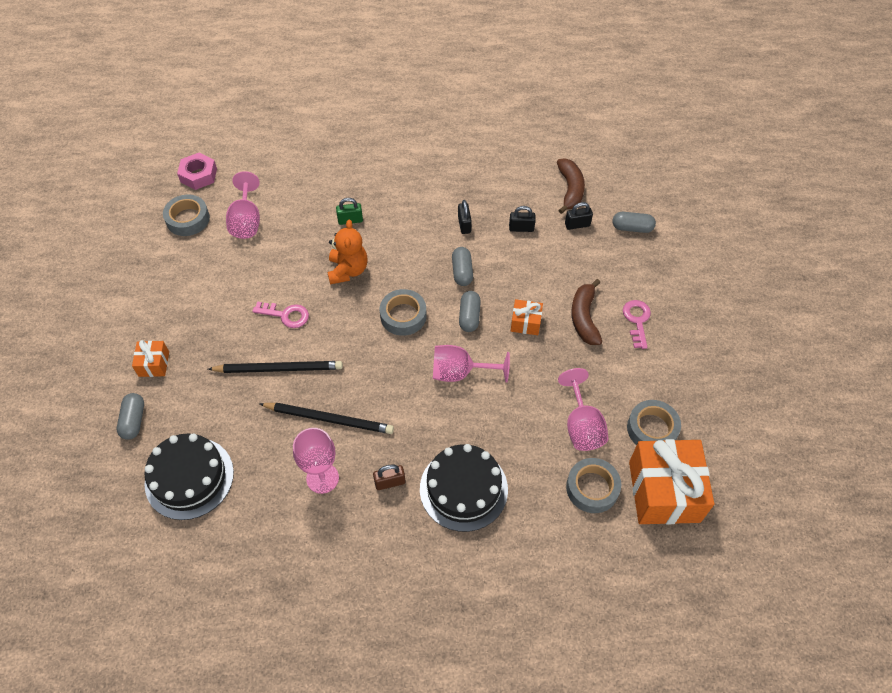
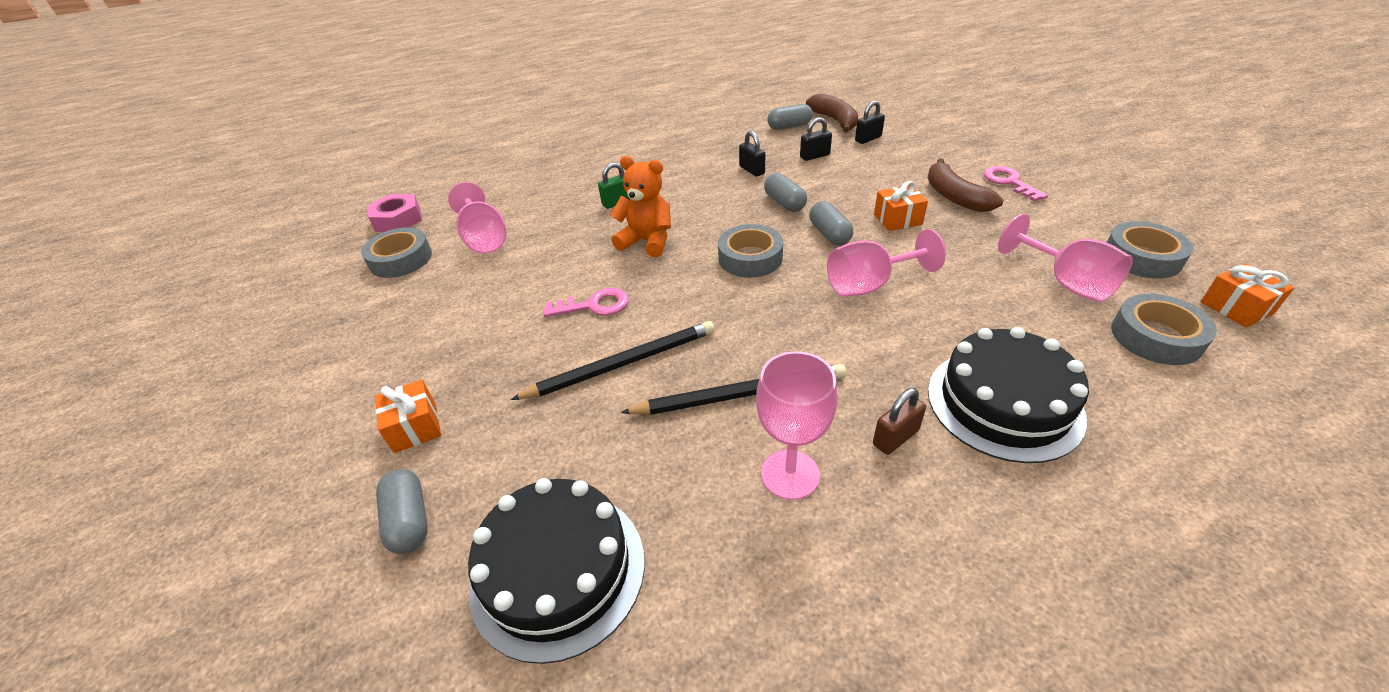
camera: 20 degrees left, 15 degrees down
orange teddy bear [327,220,368,284] -> orange teddy bear turned 45 degrees counterclockwise [610,156,671,257]
grey capsule [612,212,656,233] -> grey capsule moved to [767,104,813,130]
orange gift [629,439,714,524] -> orange gift [1200,263,1294,327], size x0.47

